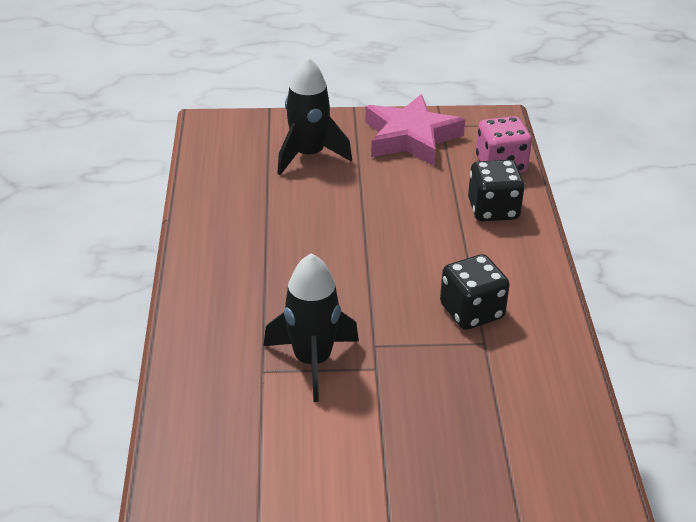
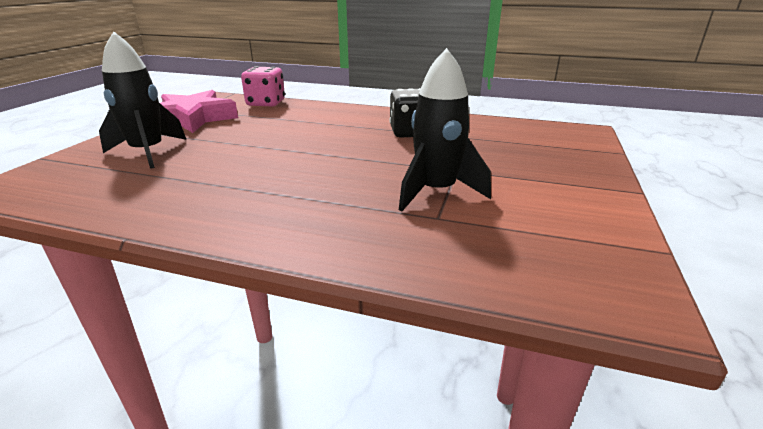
camera: 70 degrees left, 10 degrees down
black dice [468,160,525,222] -> none

